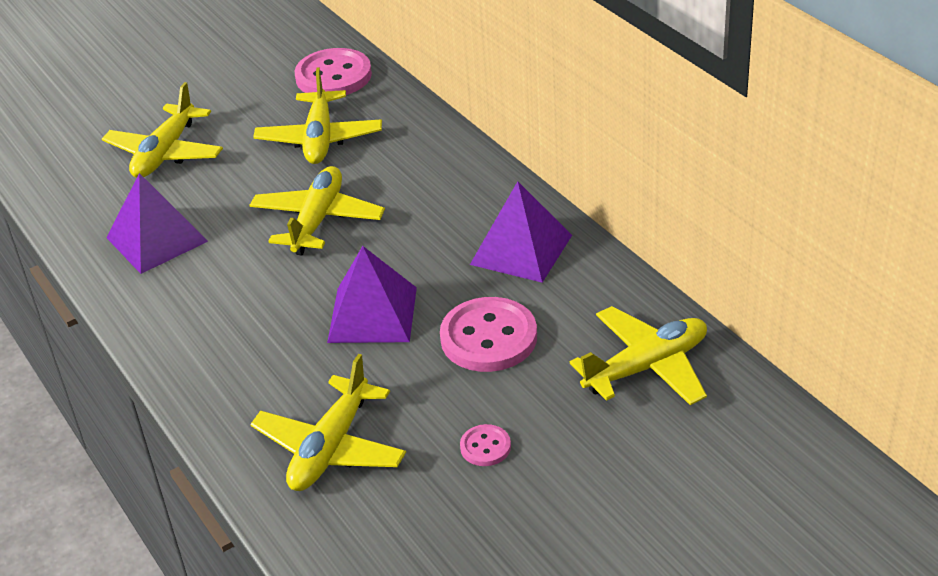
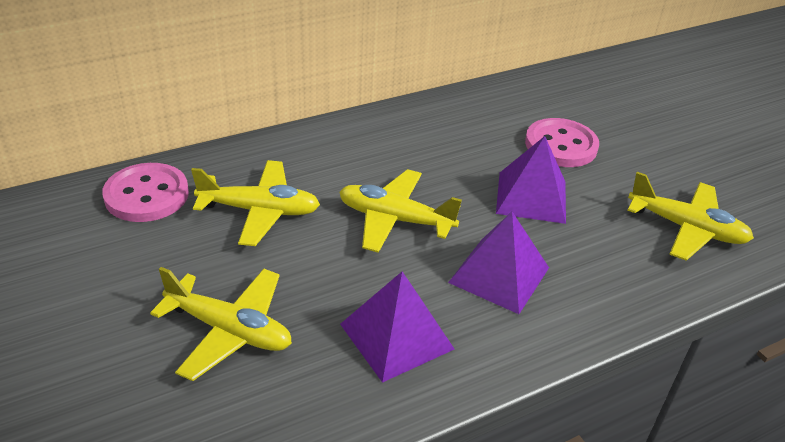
camera: 90 degrees left, 0 degrees up
pink button [460,424,511,466] -> none
purple pyramid [470,181,572,283] -> purple pyramid moved to [448,212,549,314]
yellow plane [570,306,707,405] -> none

